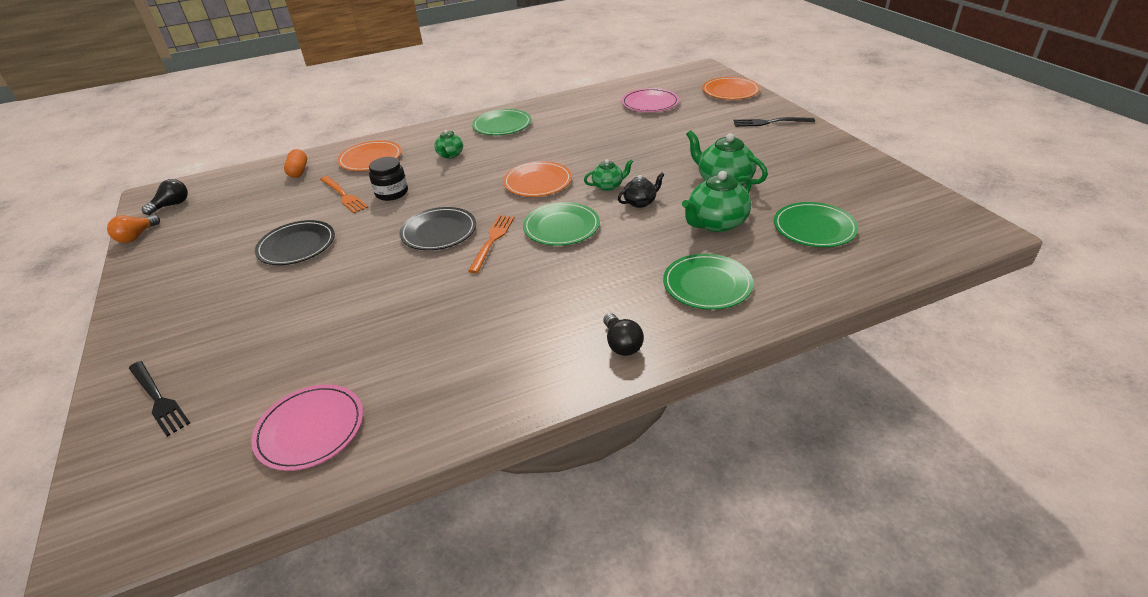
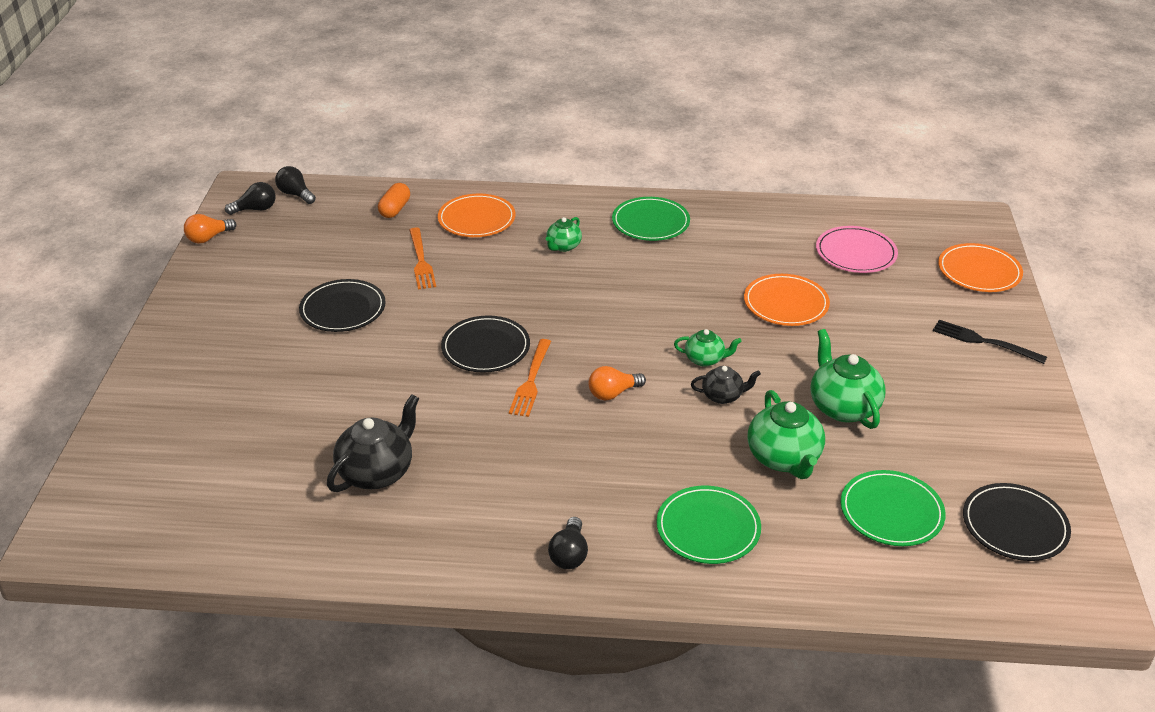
camera: 25 degrees right, 0 degrees up
black fork [129,361,190,437] -> none
pink plate [251,384,363,471] -> none
black jar [369,157,408,201] -> none
orange fork [468,215,515,273] -> orange fork turned 150 degrees clockwise [509,339,551,417]
orange plate [503,161,572,197] -> orange plate moved to [744,274,830,326]
green plate [523,202,600,246] -> orange light bulb [589,366,646,400]
green teapot [682,171,752,232] -> green teapot turned 90 degrees counterclockwise [748,390,825,479]
none -> black light bulb [275,166,316,204]
none -> black teapot [327,394,419,492]
none -> black plate [963,483,1071,561]

